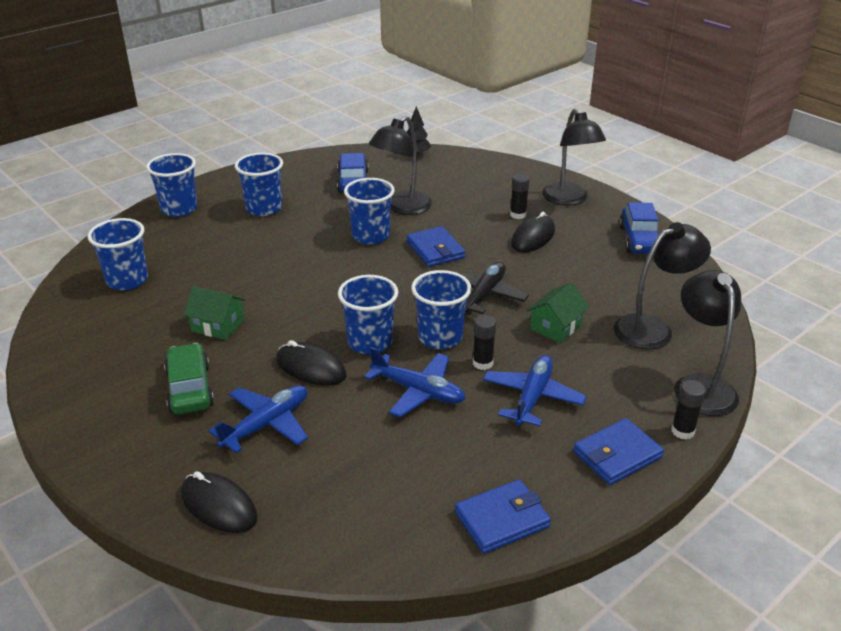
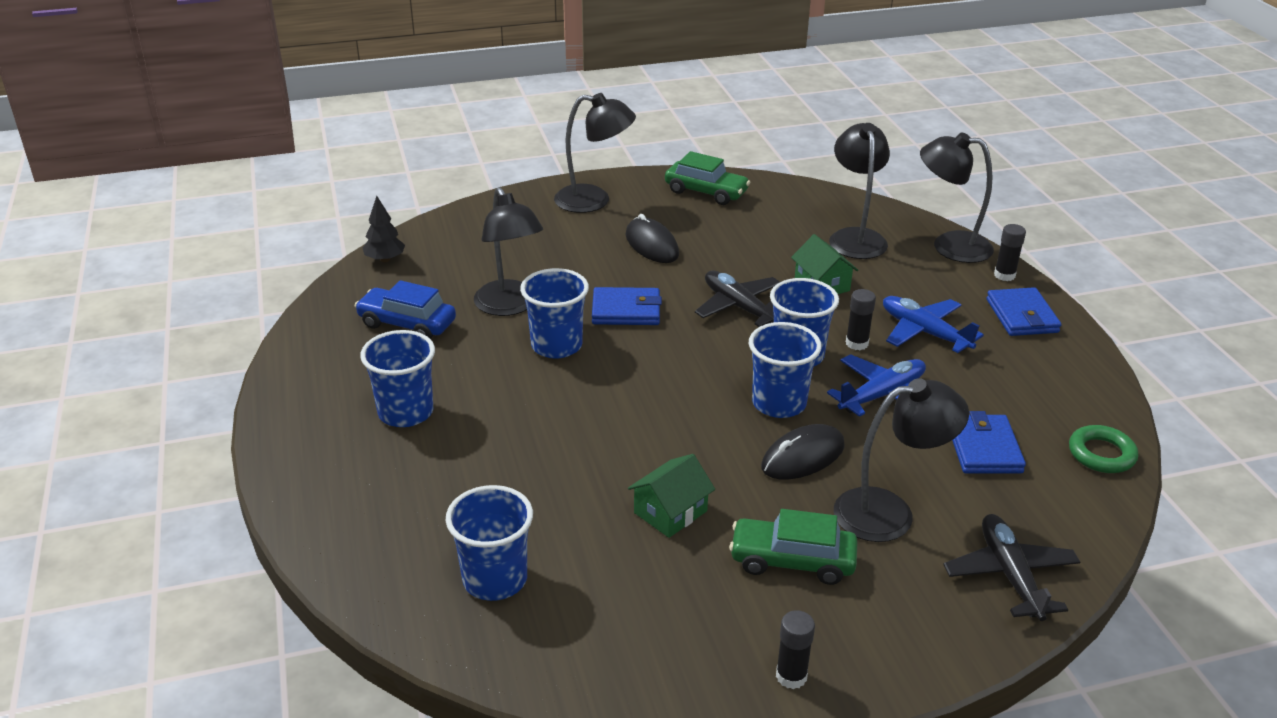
camera: 65 degrees left, 0 degrees up
blue cup [146,153,197,217] -> none
black mouse [181,471,258,533] -> black plane [943,514,1080,621]
blue plane [209,385,308,453] -> black lamp [834,378,969,542]
blue wallet [455,479,551,554] -> blue wallet moved to [952,411,1026,473]
black glue stick [510,174,530,219] -> black glue stick moved to [776,610,815,689]
blue car [619,202,659,254] -> green car [665,151,750,205]
none -> green ring [1069,425,1138,473]

